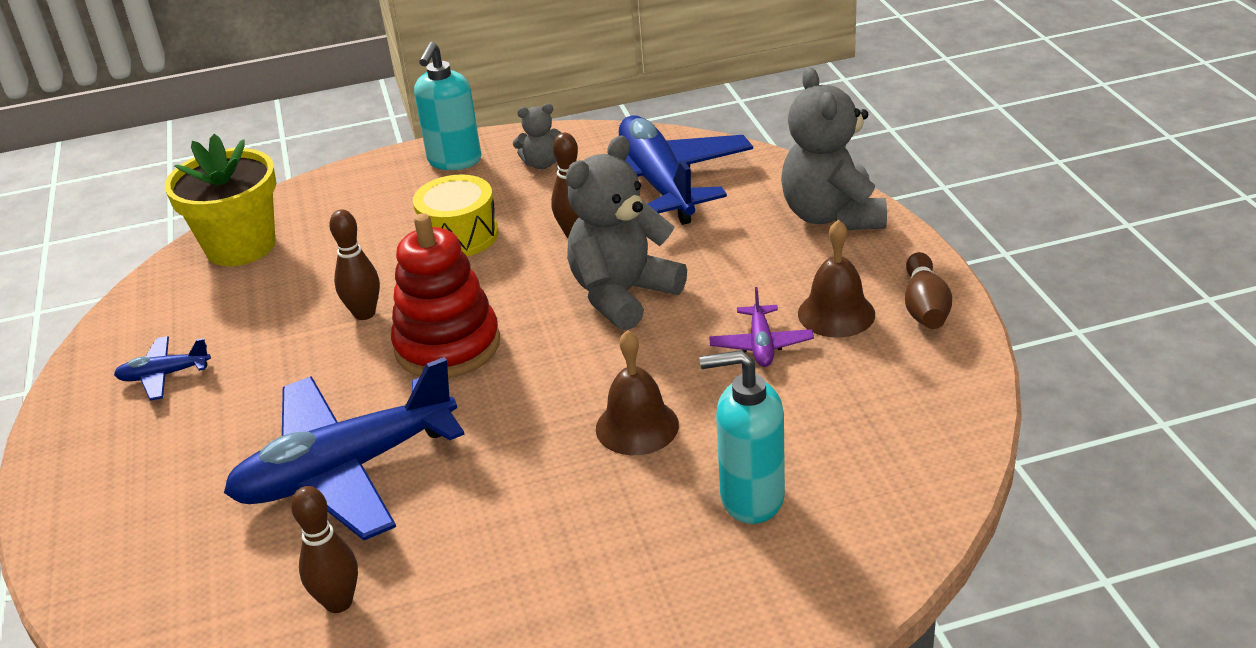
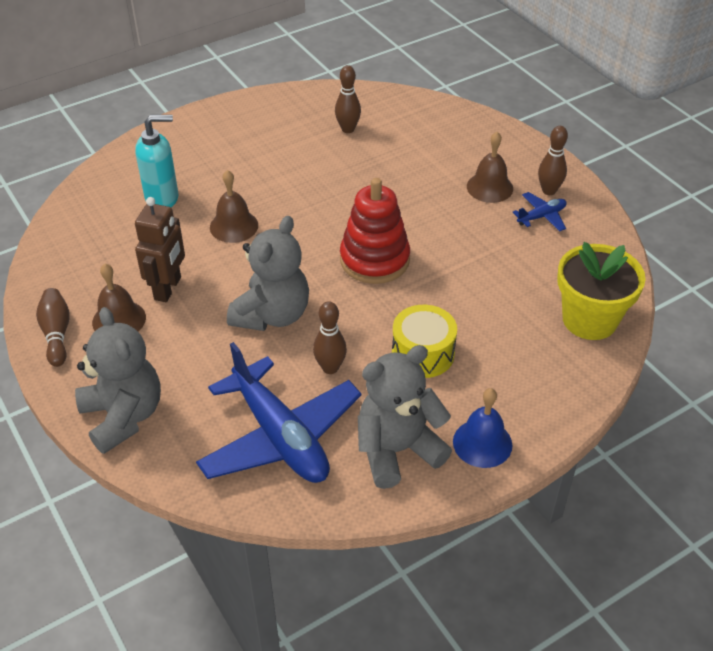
camera: 160 degrees right, 10 degrees up
blue plane [224,357,465,540] -> none
brown bowling pin [329,209,380,320] -> brown bowling pin moved to [538,126,568,195]
turquoise soap dispenser [414,42,482,170] -> blue bell [453,388,512,468]
grey teddy bear [513,103,562,169] -> grey teddy bear [358,345,452,489], size x2.01
purple plane [709,287,814,367] -> brown robot [135,197,185,302]
none -> brown bell [467,132,513,203]

